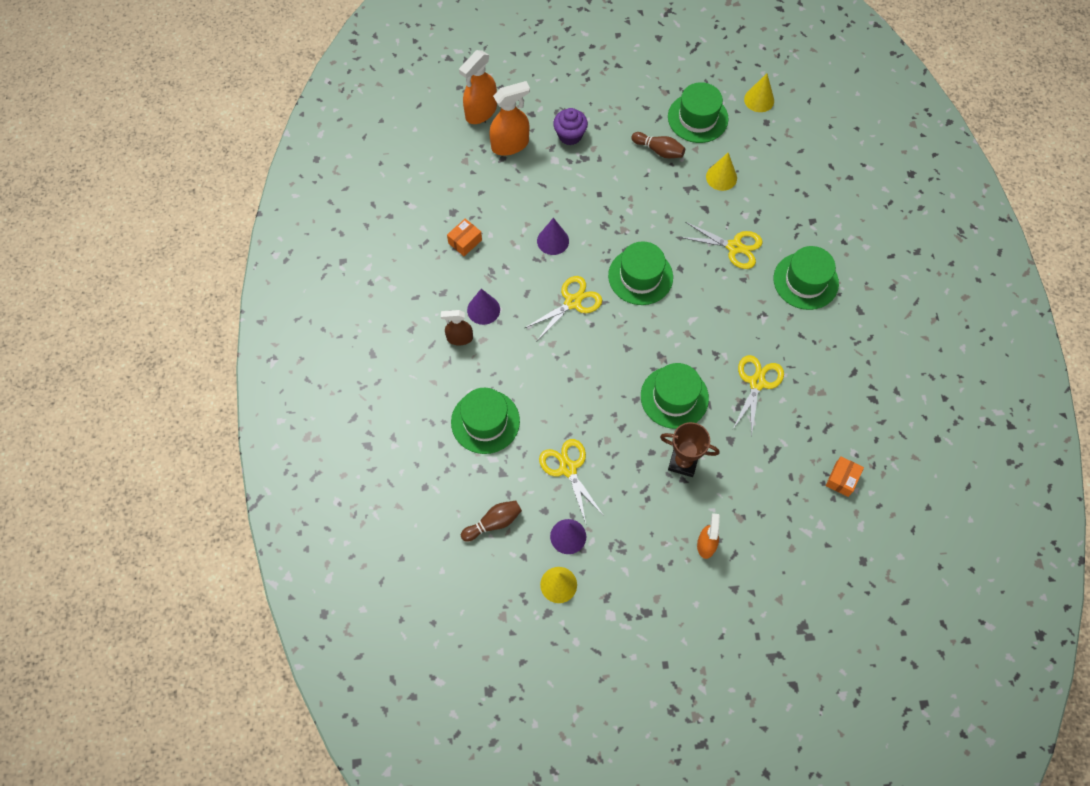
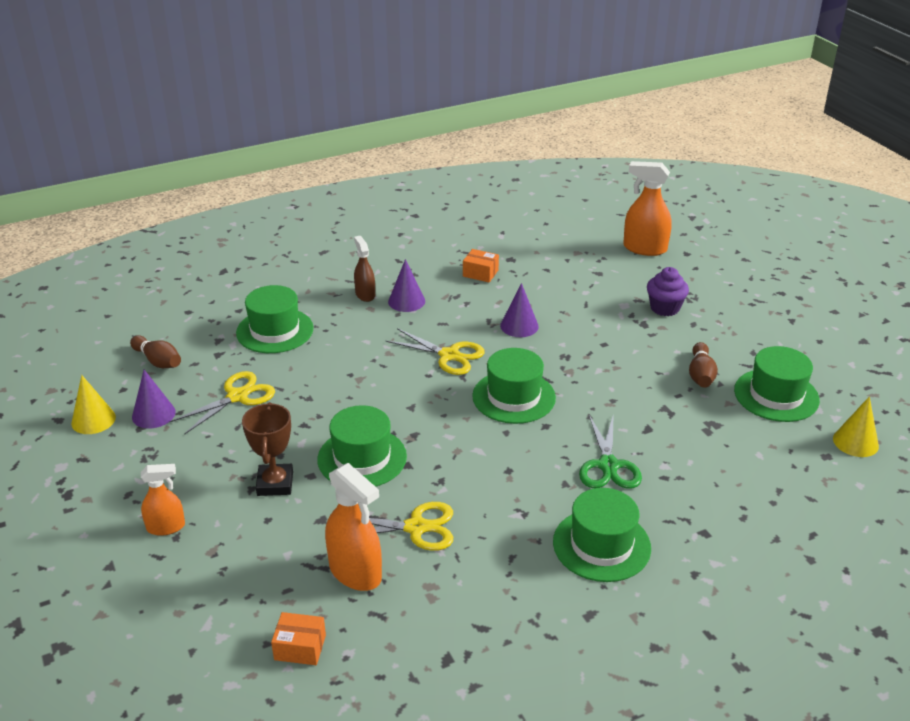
camera: 70 degrees right, 30 degrees down
orange spray bottle [489,81,530,156] -> orange spray bottle moved to [325,463,382,591]
yellow scissors [679,222,763,269] -> green scissors [579,413,642,489]
yellow cone [706,153,737,191] -> none

